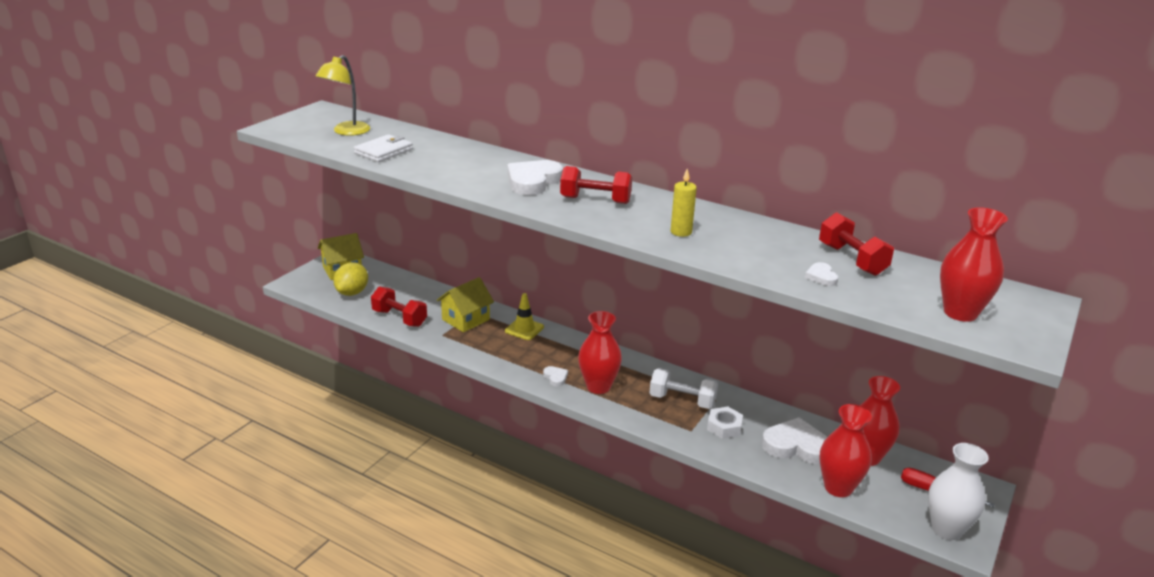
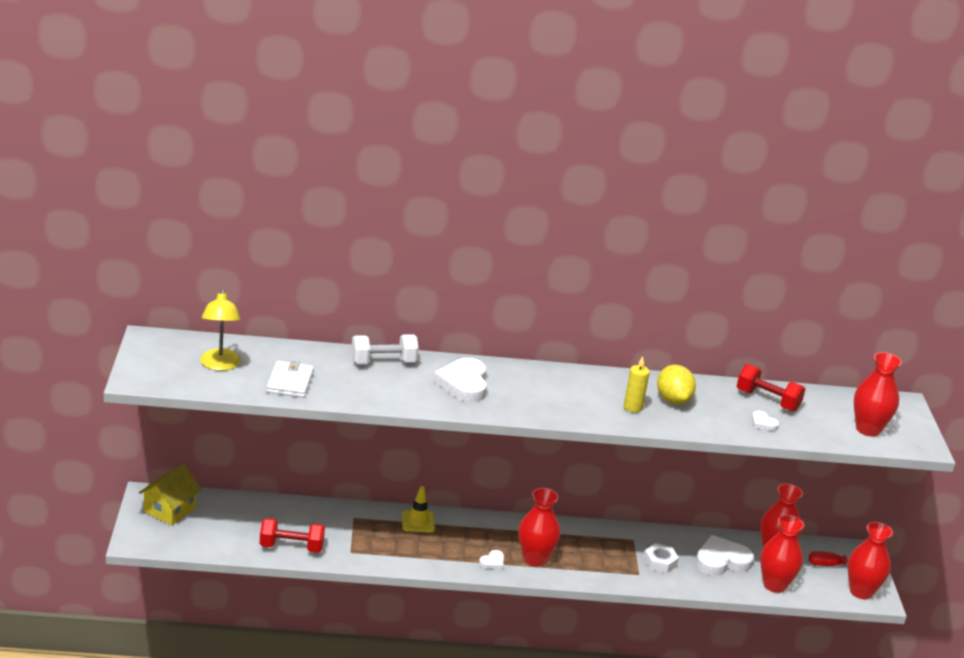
camera: 35 degrees left, 0 degrees up
yellow lemon [333,262,368,296] -> yellow lemon moved to [657,365,696,404]
yellow house [437,277,494,332] -> none
white heart [543,366,568,387] -> white heart turned 105 degrees clockwise [479,550,504,569]
red dumbbell [560,166,632,204] -> none
white dumbbell [650,368,718,409] -> white dumbbell moved to [351,334,419,363]
white vase [928,443,989,540] -> red vase [848,522,893,599]

